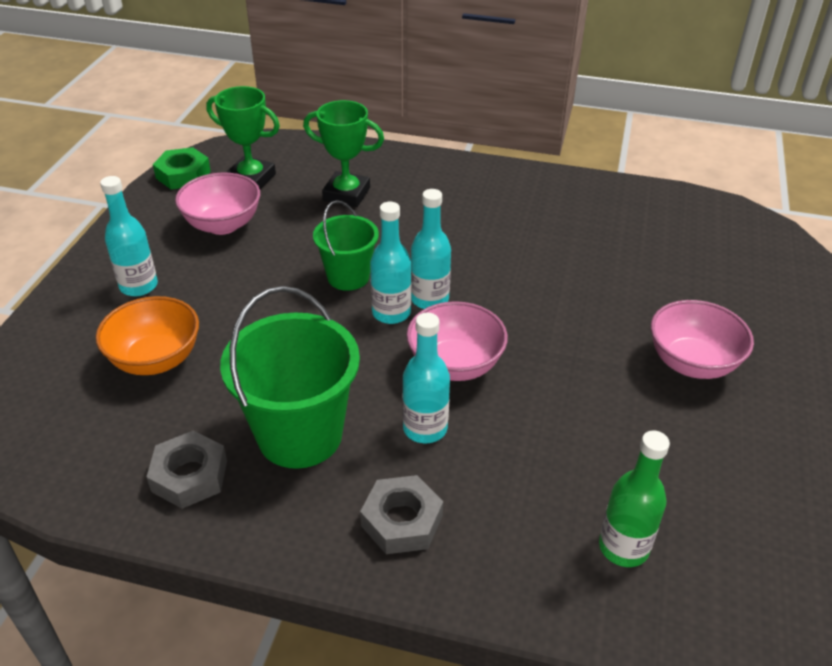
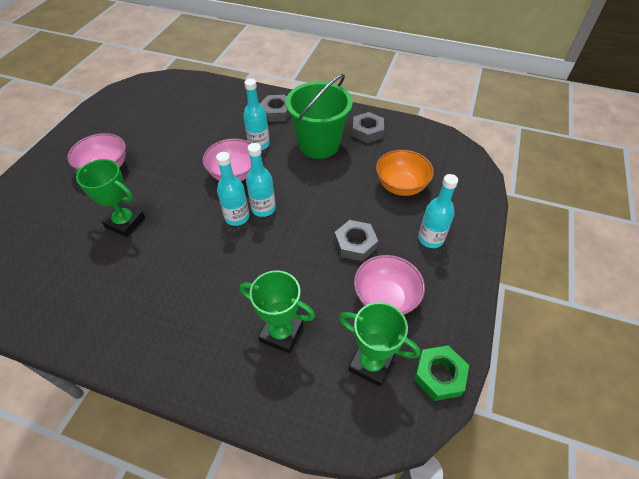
camera: 175 degrees left, 10 degrees up
green bucket [313,200,379,291] -> none
green bottle [599,431,670,567] -> none
none -> green trophy [76,159,145,237]
none -> grey nut [334,220,378,262]

